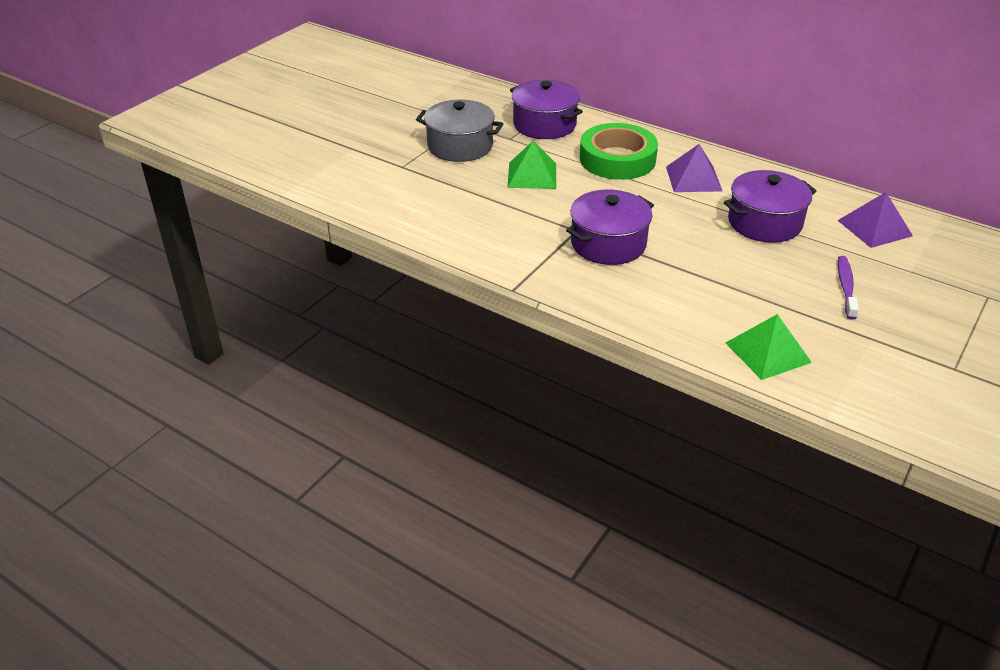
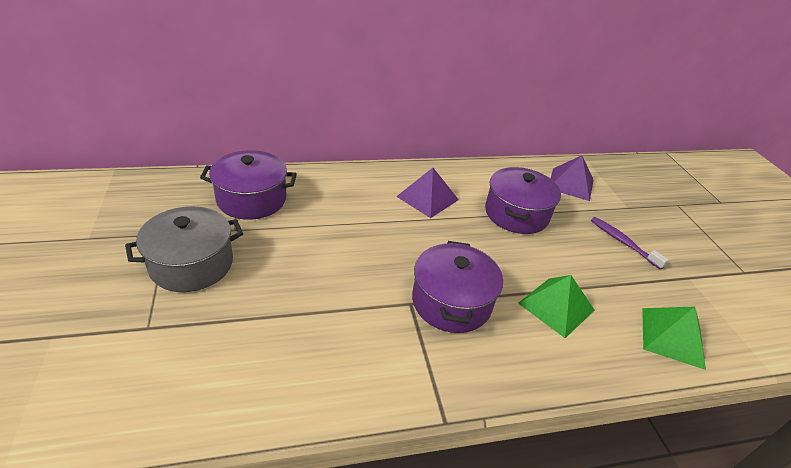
camera: 50 degrees left, 0 degrees up
green pyramid [507,141,556,189] -> green pyramid moved to [518,275,595,338]
green tape [580,123,658,180] -> none

